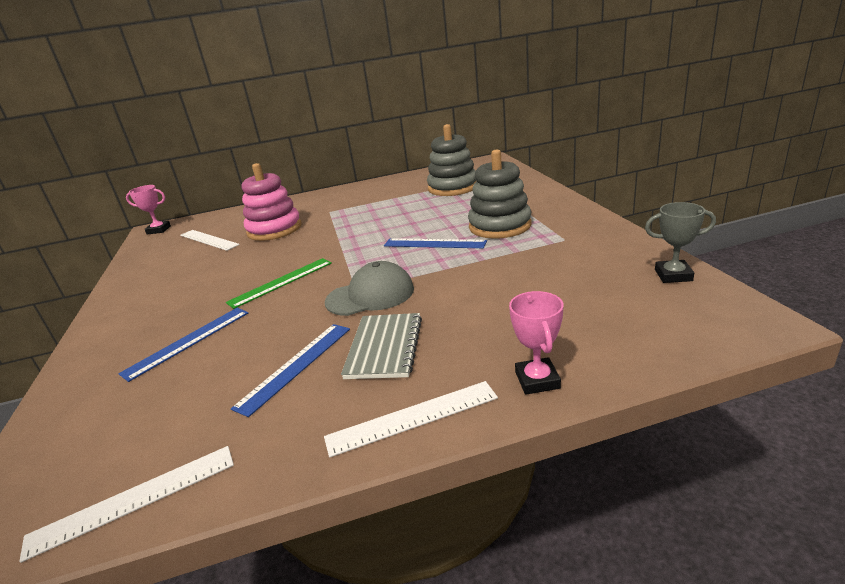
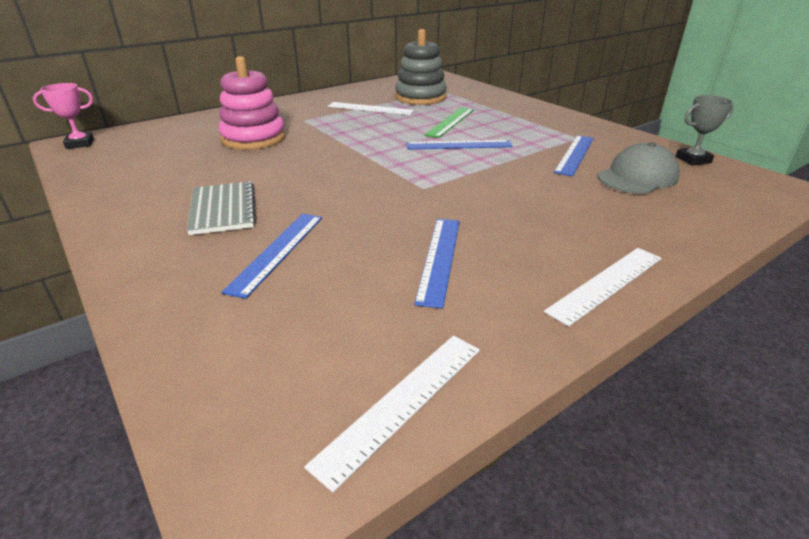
camera: 25 degrees left, 5 degrees up
white ruler [180,230,240,251] -> white ruler moved to [328,102,414,115]
green ruler [226,258,332,309] -> green ruler moved to [424,108,474,138]
grey cap [325,261,414,316] -> grey cap moved to [597,142,680,194]
grey notebook [341,313,422,379] -> grey notebook moved to [186,181,256,235]
grey stacking toy [468,149,531,239] -> none
pink trophy [509,291,564,395] -> none
none -> blue ruler [554,135,594,176]

